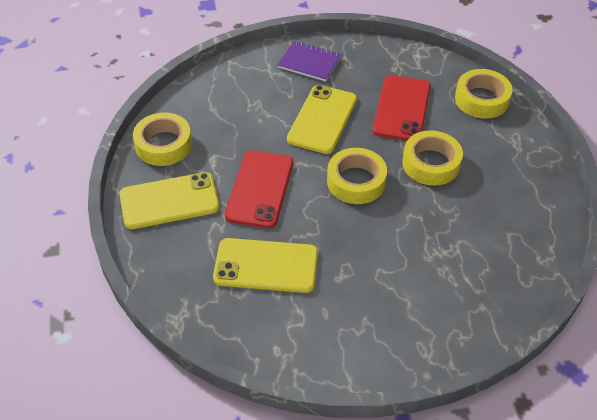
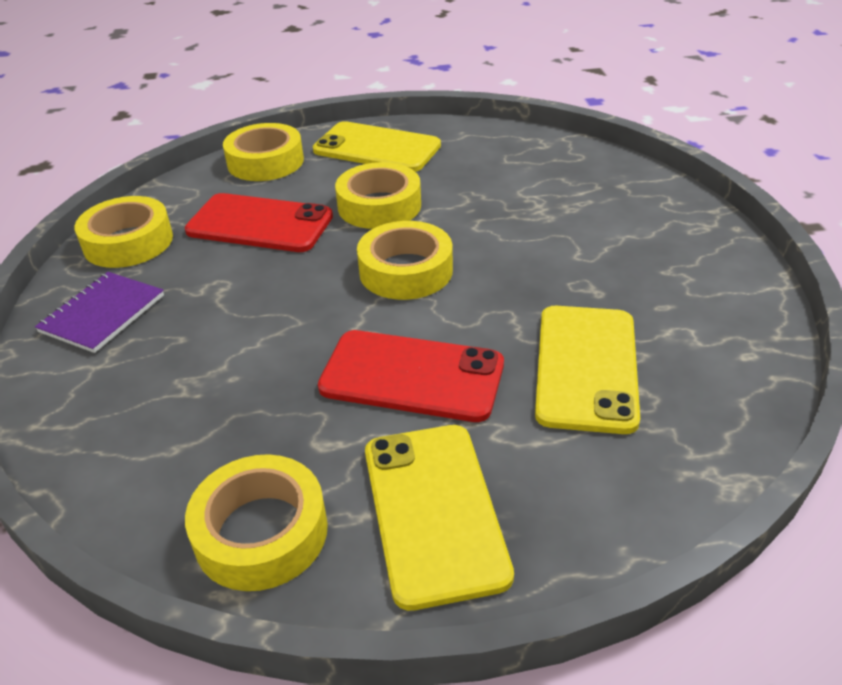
camera: 85 degrees left, 10 degrees down
yellow phone [287,85,357,154] -> yellow phone moved to [313,121,441,172]
none -> yellow tape [75,196,173,268]

